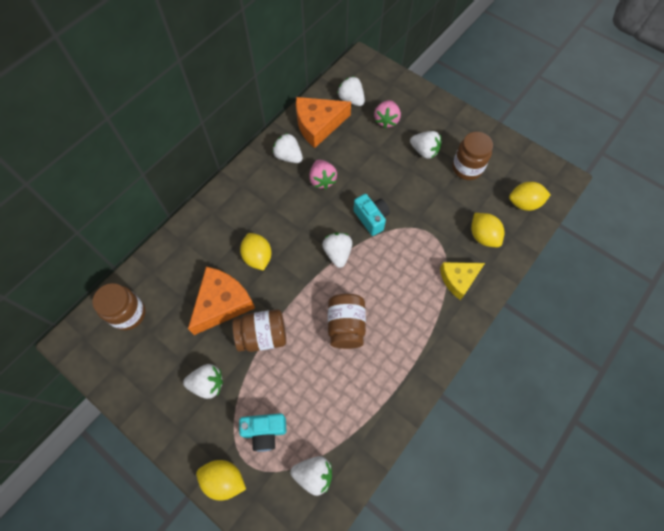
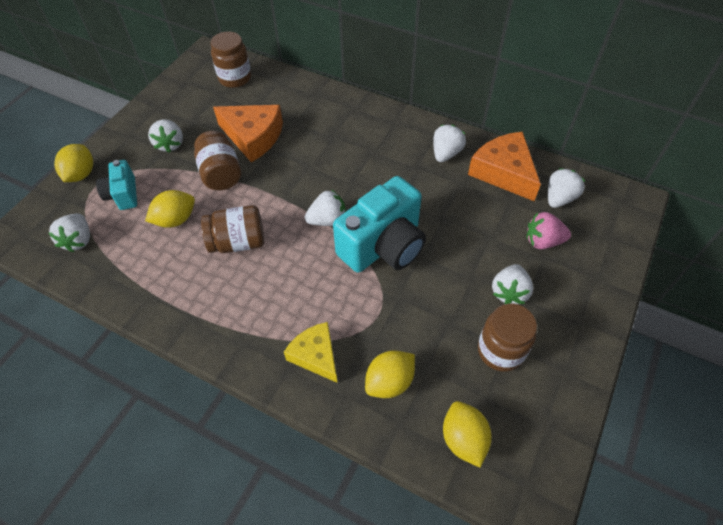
camera: 80 degrees right, 10 degrees down
yellow lemon [240,233,271,271] -> yellow lemon moved to [145,190,195,228]
pink strawberry [309,160,337,189] -> none
turquoise camera [353,194,390,236] -> turquoise camera [333,176,426,273], size x1.89

